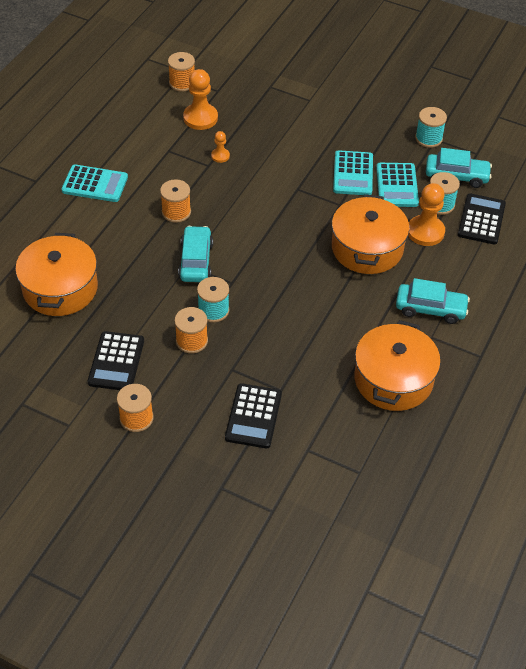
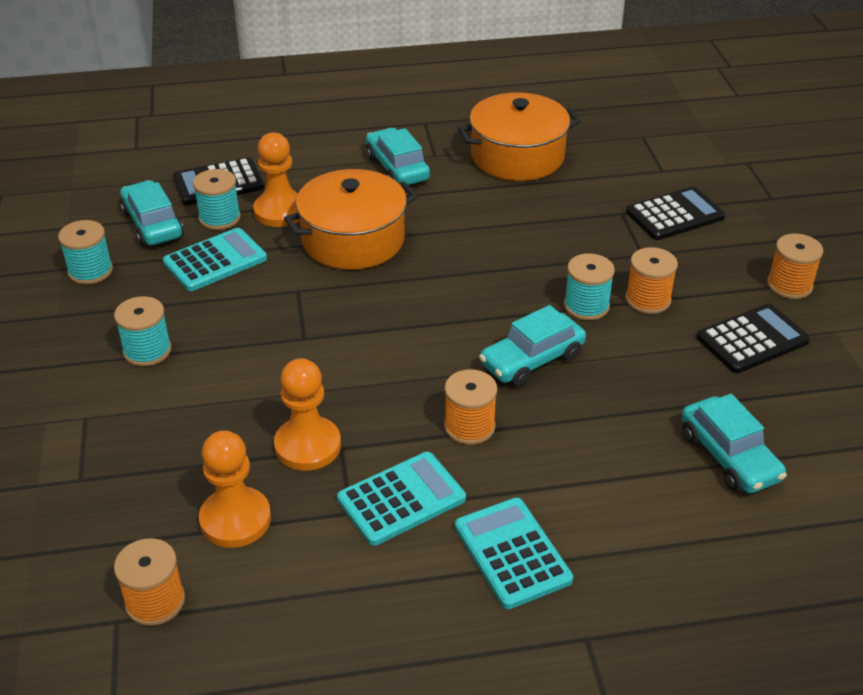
camera: 125 degrees left, 10 degrees down
orange pot [15,233,98,316] -> turquoise car [681,394,787,494]
orange pawn [211,131,230,163] -> orange pawn [274,358,341,471], size x1.92
turquoise calculator [333,150,373,195] -> turquoise calculator moved to [337,452,466,546]
none -> turquoise spool [114,296,172,366]

